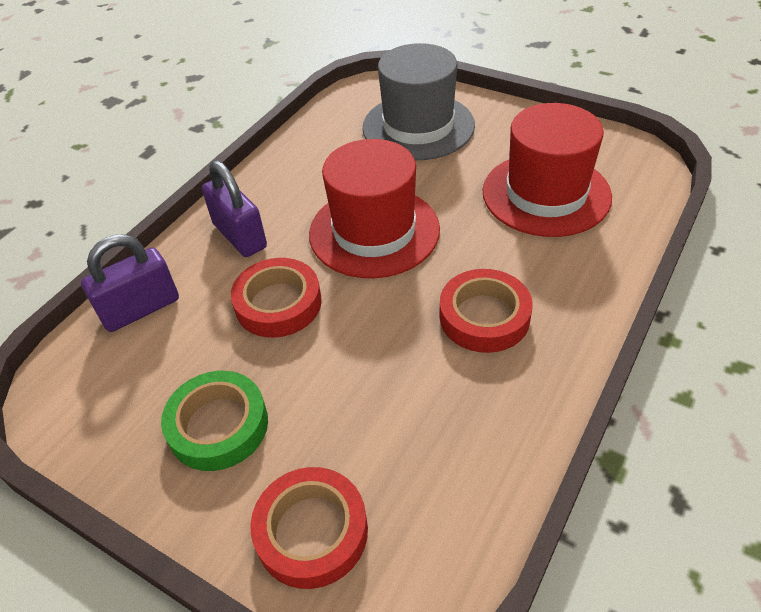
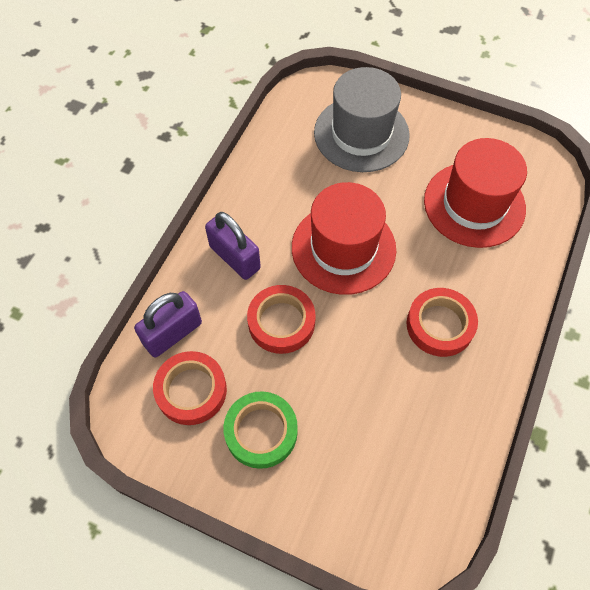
camera: 10 degrees left, 15 degrees up
red tape [250,467,368,589] -> red tape moved to [153,351,227,425]

